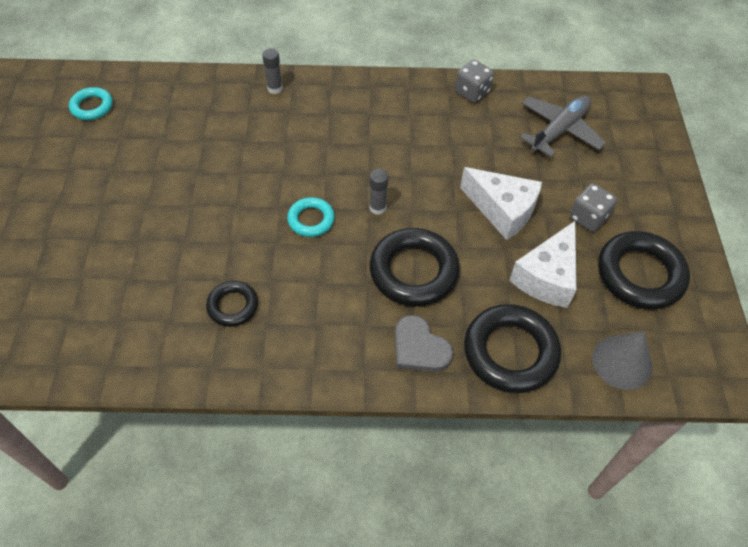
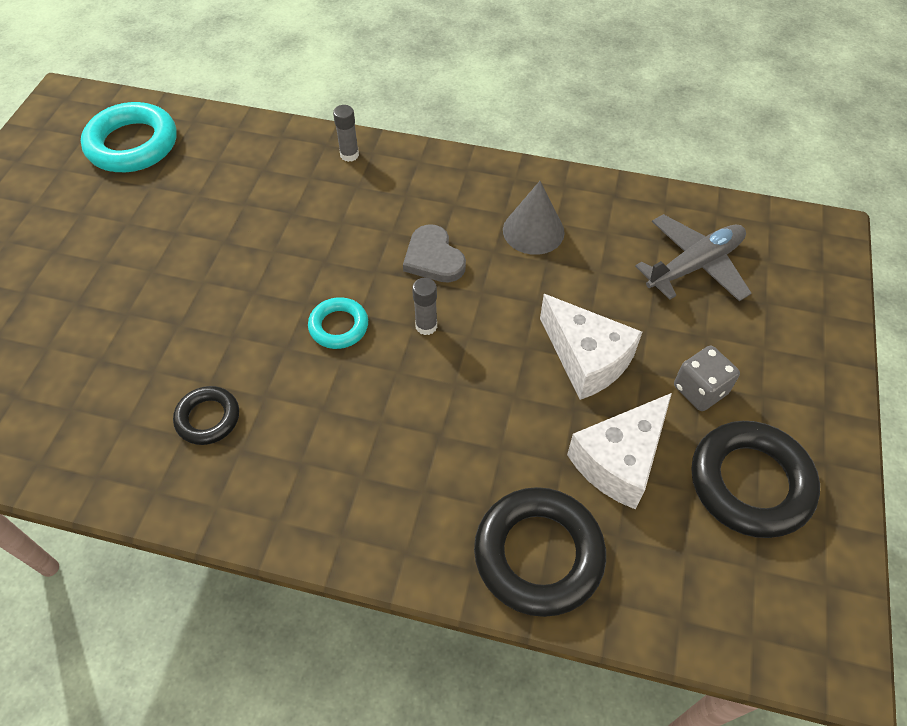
camera: 15 degrees right, 0 degrees up
turquoise ring [69,87,113,120] -> turquoise ring [81,102,176,172], size x1.81
black ring [370,228,460,306] -> none
grey heart [395,315,453,372] -> grey heart moved to [403,224,466,282]
grey dice [455,60,494,103] -> none
grey cone [592,331,652,390] -> grey cone moved to [503,181,565,255]

